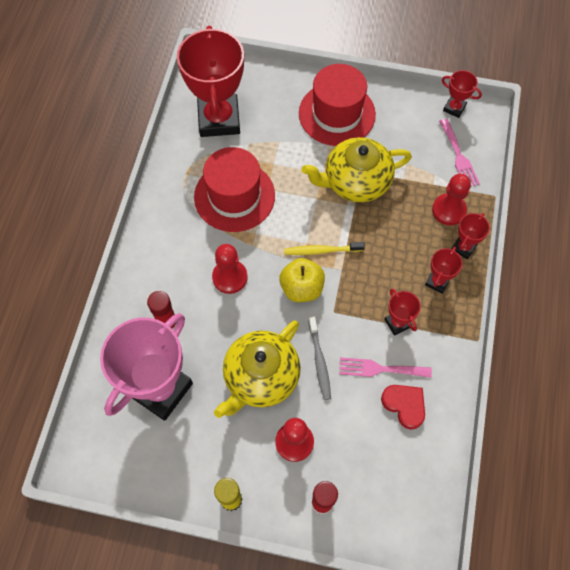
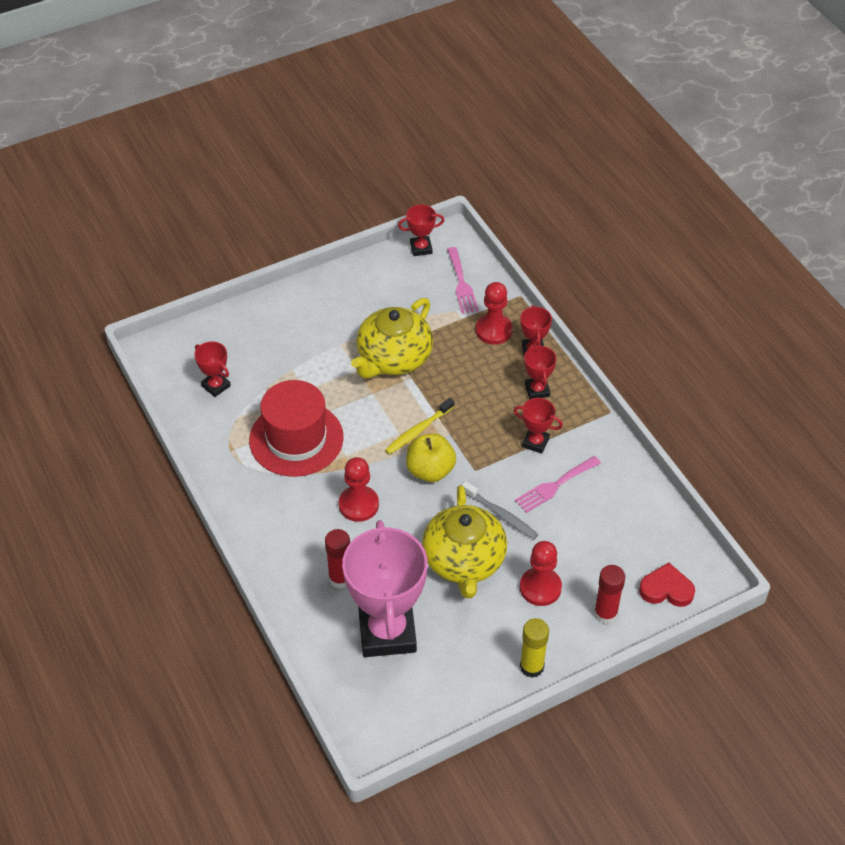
camera: 40 degrees left, 15 degrees down
red trophy [177,26,244,137] -> red trophy [195,342,231,397], size x0.44
red hat [299,64,376,146] -> none
red heart [381,385,425,430] -> red heart moved to [639,562,695,607]
pink fork [439,119,480,187] -> pink fork turned 45 degrees clockwise [447,247,479,314]

